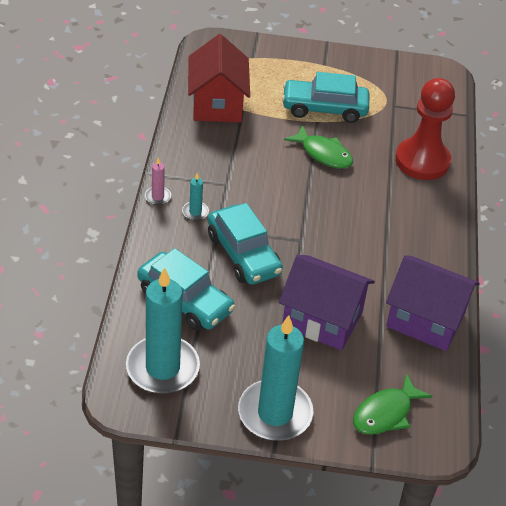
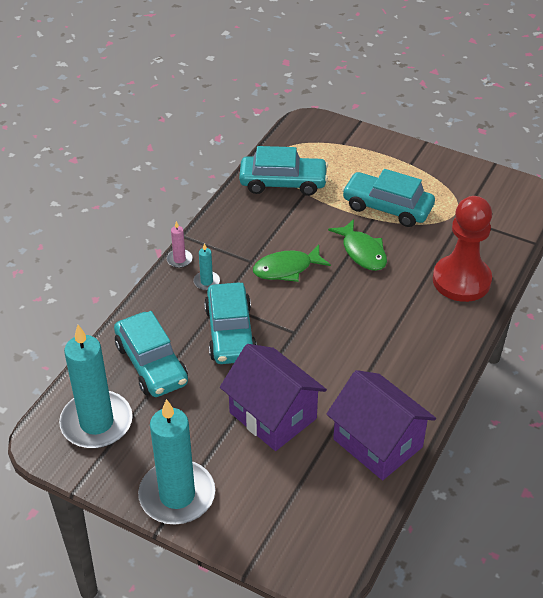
camera: 25 degrees right, 0 degrees up
red house [188,34,250,122] -> turquoise car [239,146,328,196]
green fish [353,373,432,435] -> green fish moved to [253,245,331,282]

